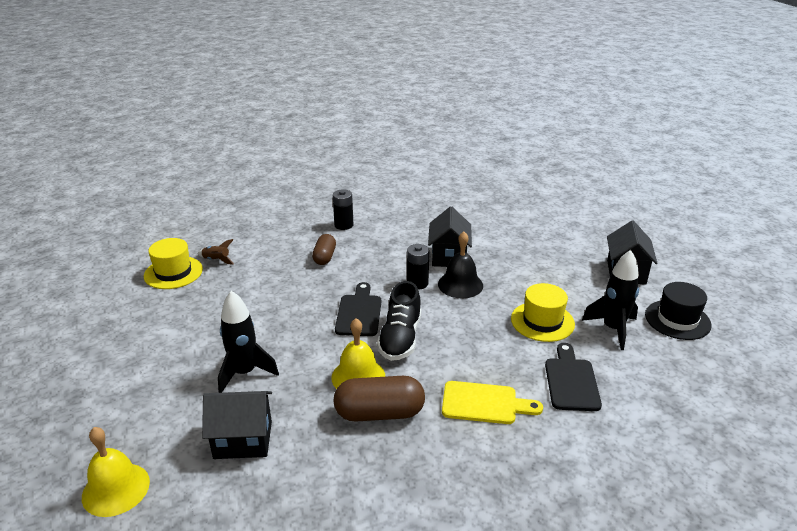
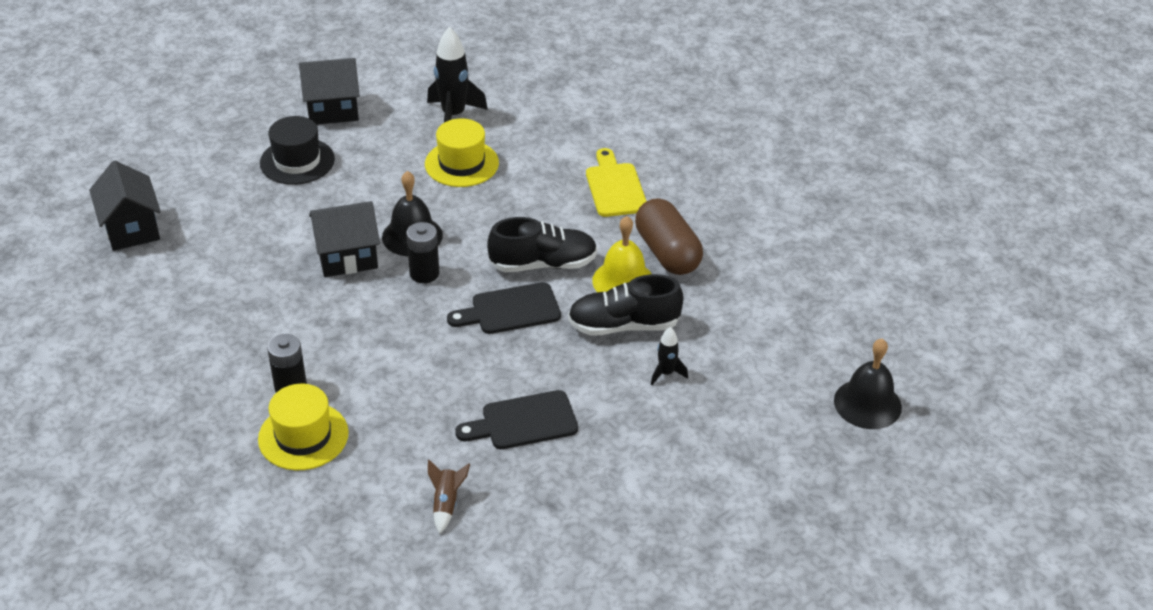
camera: 110 degrees left, 10 degrees up
yellow bell [82,427,150,517] -> black bell [834,339,902,429]
yellow hat [144,238,203,289] -> yellow hat moved to [258,384,349,470]
black house [202,391,272,459] -> black house moved to [89,161,161,251]
black rocket [218,291,279,393] -> black rocket [651,327,688,385], size x0.52
brown capsule [312,234,336,265] -> none
black cutting board [545,343,602,411] -> black cutting board moved to [455,390,578,449]
black hat [645,282,711,340] -> black hat moved to [260,116,335,185]
none -> black shoe [568,274,683,335]

